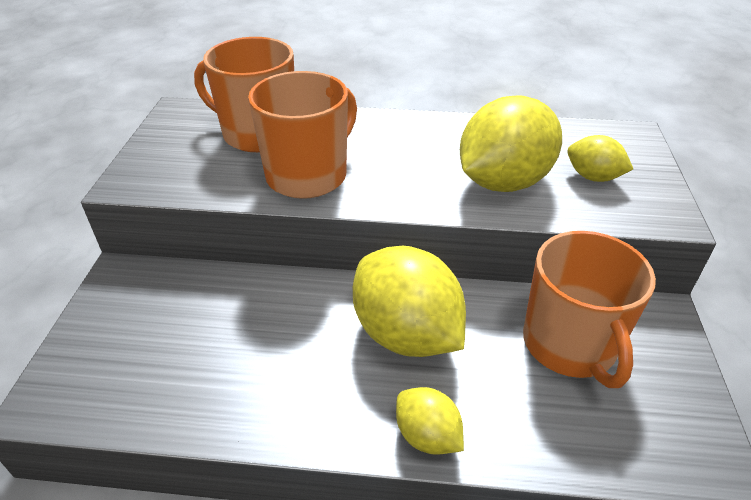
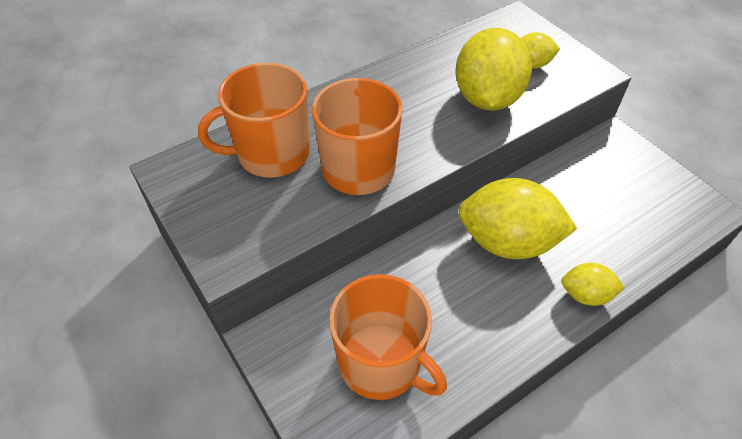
camera: 40 degrees left, 10 degrees up
orange mug [523,231,656,388] -> orange mug moved to [329,274,447,400]

